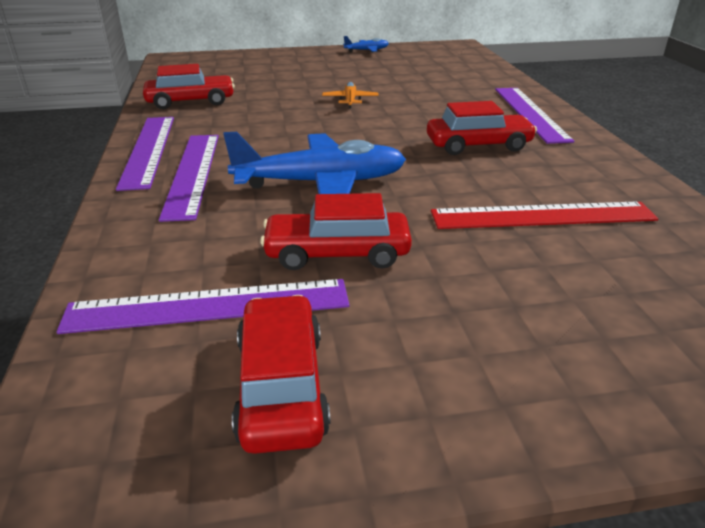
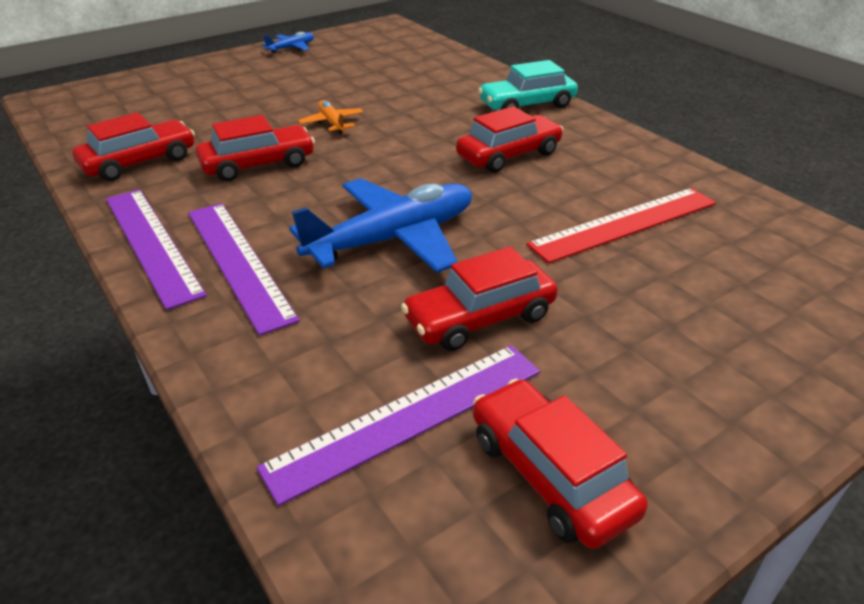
camera: 25 degrees left, 5 degrees up
purple ruler [495,88,574,144] -> turquoise car [478,60,578,110]
none -> red car [196,115,315,181]

